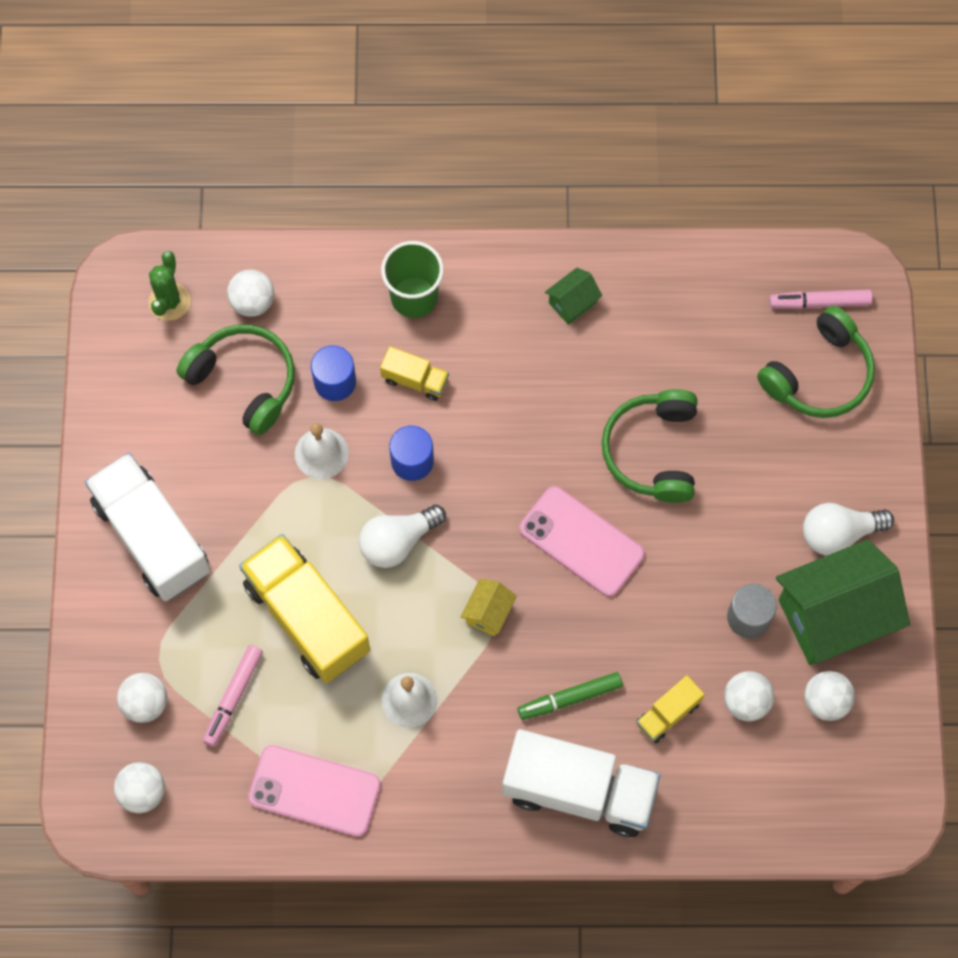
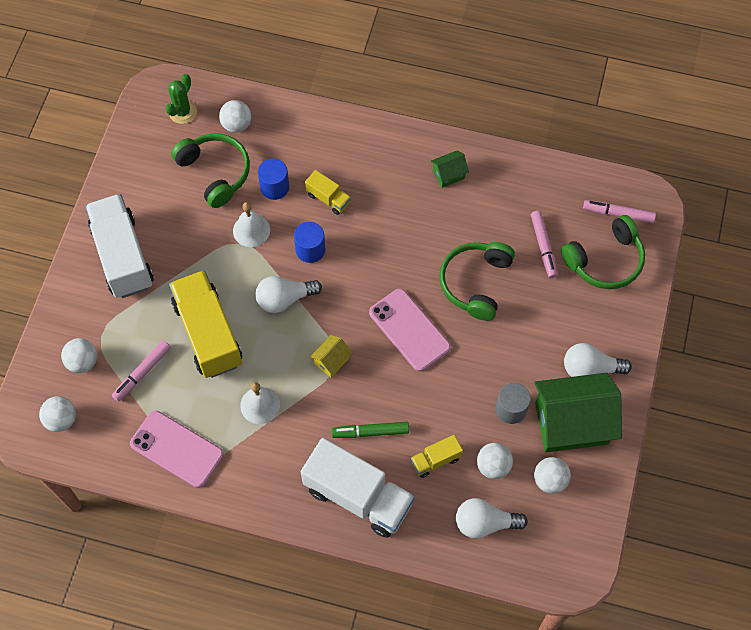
camera: 15 degrees right, 5 degrees down
green cup [381,241,444,318] -> none
none -> white light bulb [456,498,528,539]
none -> pink marker [531,211,558,278]

